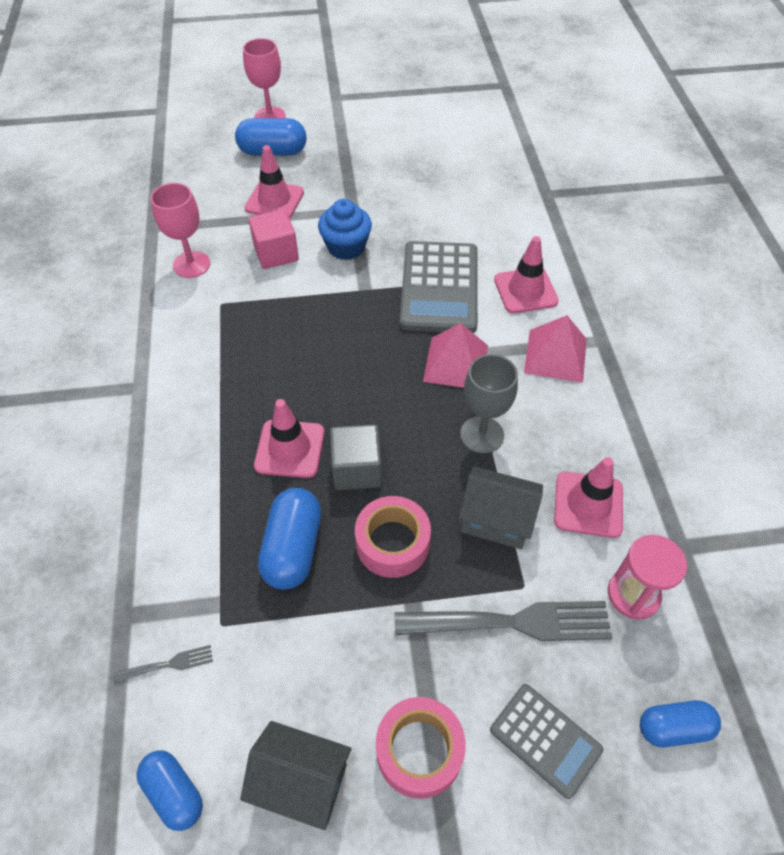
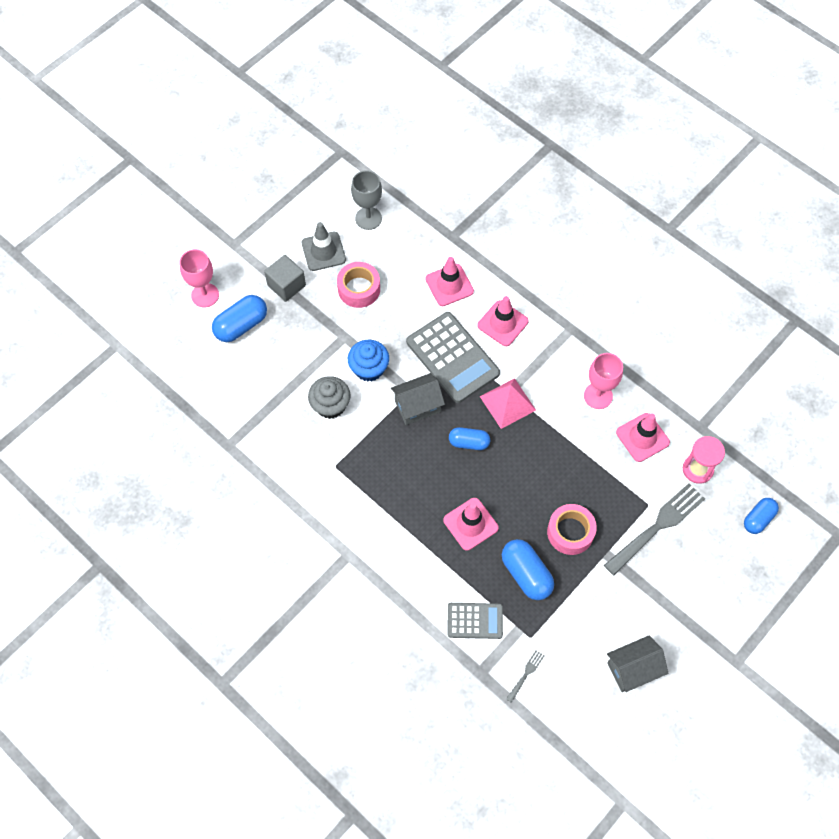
camera: 40 degrees left, 10 degrees up
blue capsule [136,750,203,831] -> blue capsule moved to [449,427,490,450]
pink goblet [150,183,210,278] -> pink goblet moved to [584,353,623,409]
pink traffic cone [245,145,304,218] -> pink traffic cone moved to [425,257,474,306]
pink cube [249,209,299,269] -> grey cupcake [308,376,350,419]
grey cube [330,424,382,490] -> grey cube moved to [264,255,306,302]
pink tape [376,697,466,799] -> pink tape moved to [337,262,380,308]
grey house [458,466,543,549] -> grey house moved to [391,373,445,425]
grey goblet [460,354,518,454] -> grey goblet moved to [351,170,382,230]
grey calculator [490,684,603,799] -> grey calculator moved to [447,603,503,639]
pink pyramid [524,315,587,383] -> none
none -> grey traffic cone [302,222,346,271]

